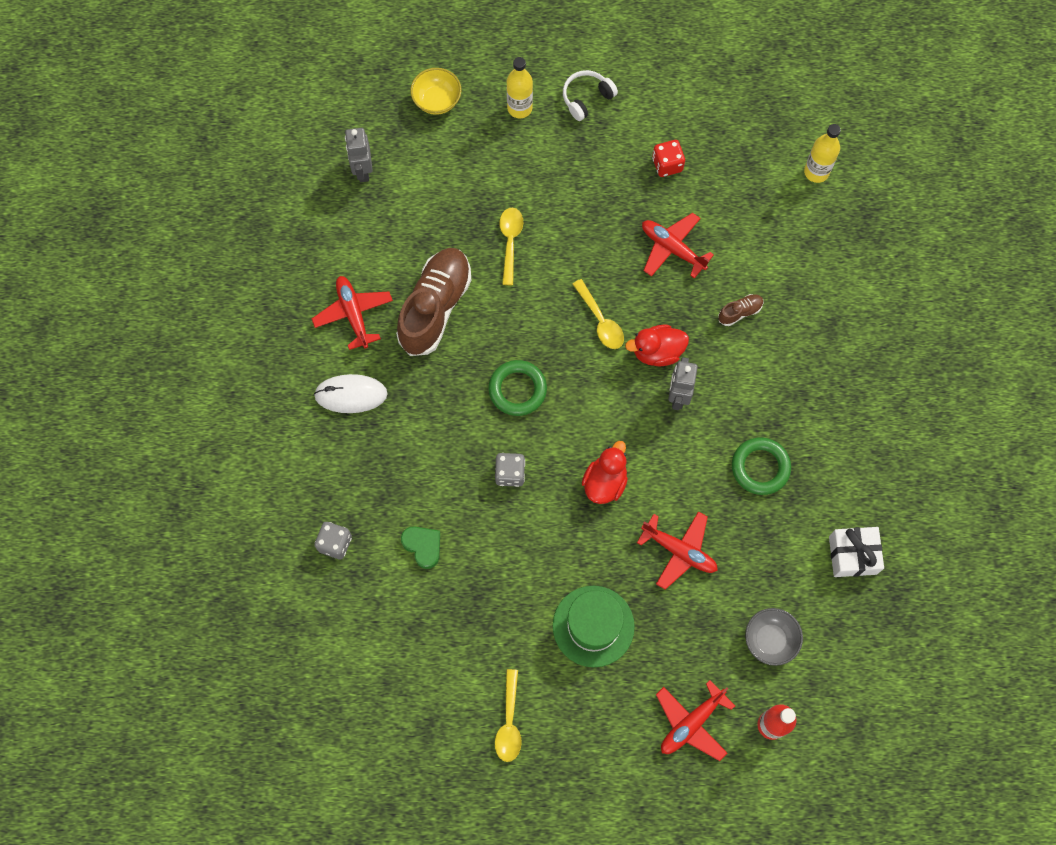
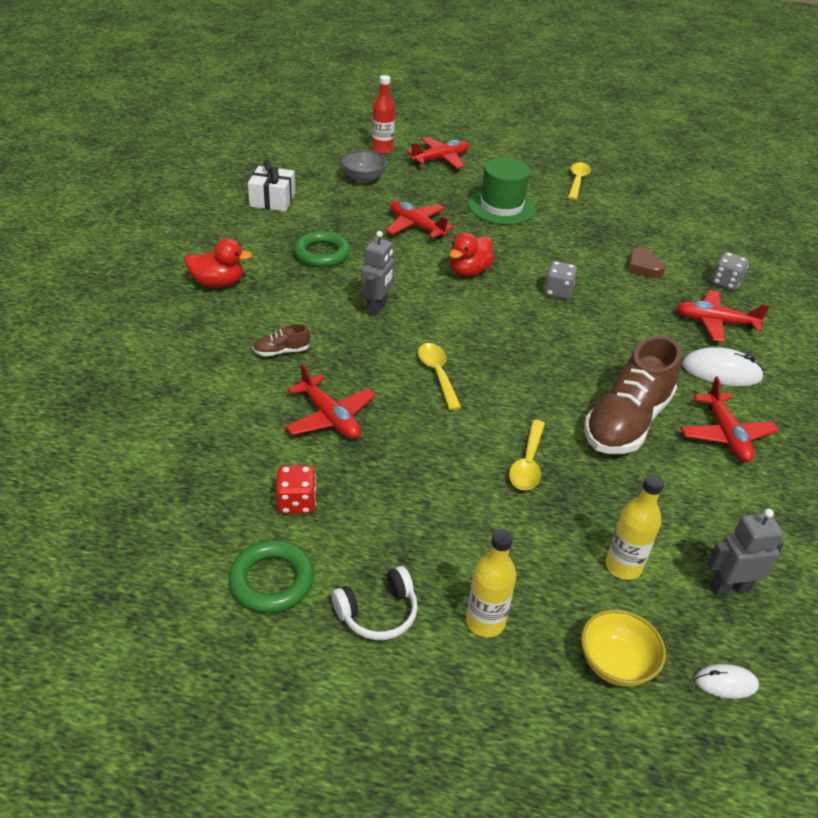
camera: 170 degrees left, 30 degrees down
grey robot [345,128,373,182] -> grey robot turned 105 degrees counterclockwise [707,508,784,596]
green heart [401,526,440,569] -> brown heart [628,247,666,279]
green ring [488,360,547,416] -> green ring moved to [229,540,314,613]
red duck [625,325,689,366] -> red duck moved to [185,238,252,288]
yellow bottle [804,124,841,183] -> yellow bottle moved to [605,474,664,580]
none -> red plane [677,290,770,342]
none -> white mouse [695,664,759,698]

